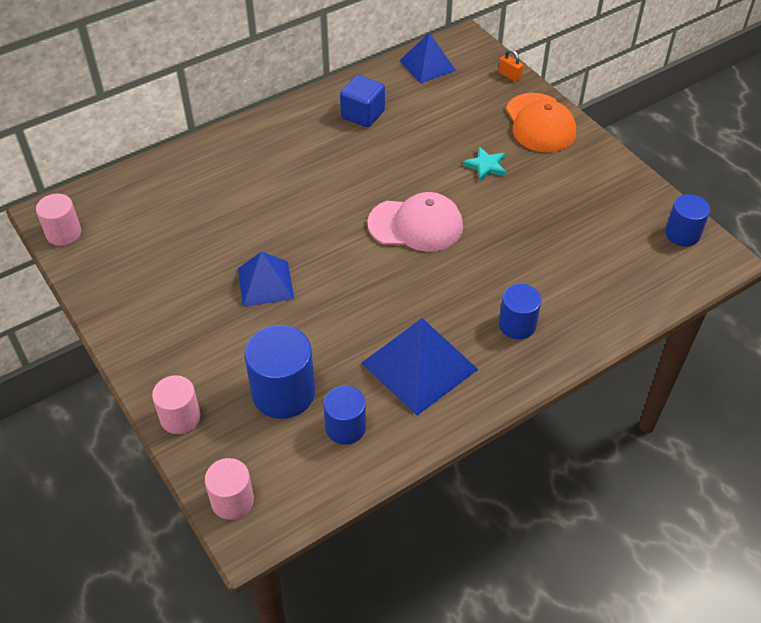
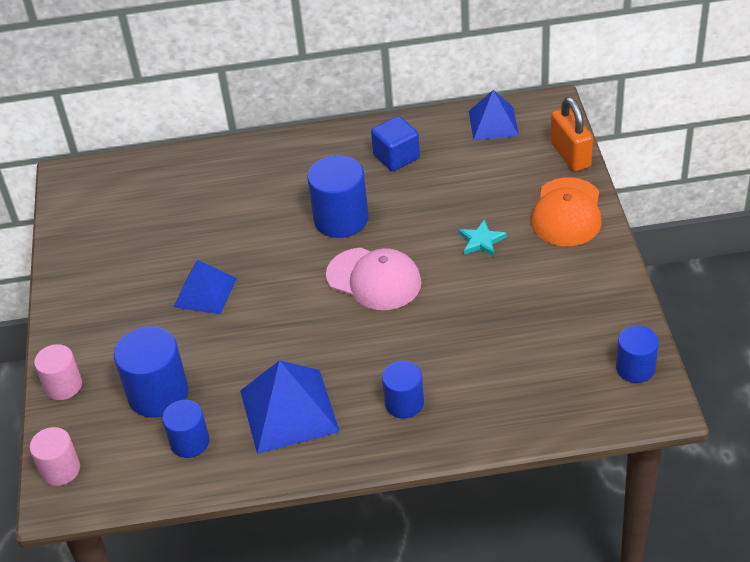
camera: 30 degrees right, 5 degrees down
pink cylinder [36,194,81,246] -> none
orange padlock [499,49,523,82] -> orange padlock [551,97,593,171], size x2.02
none -> blue cylinder [307,155,368,238]

